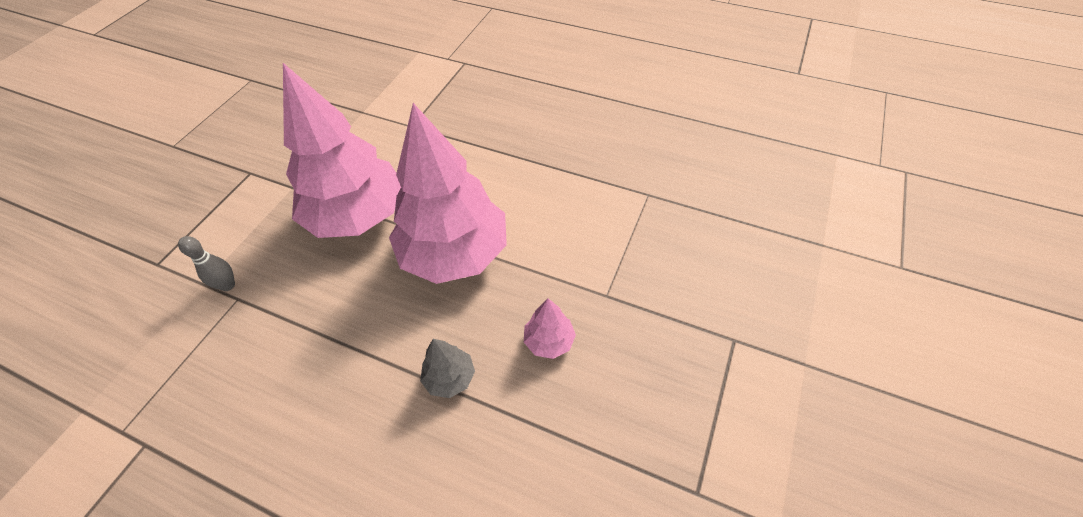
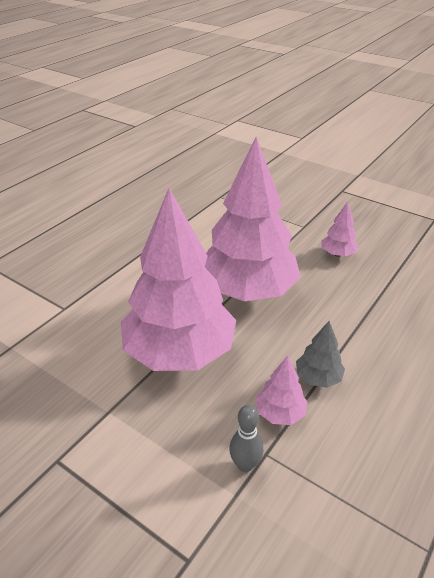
camera: 80 degrees left, 15 degrees down
grey tree [420,339,475,398] -> grey tree moved to [296,321,345,388]
none -> pink tree [255,356,308,425]

